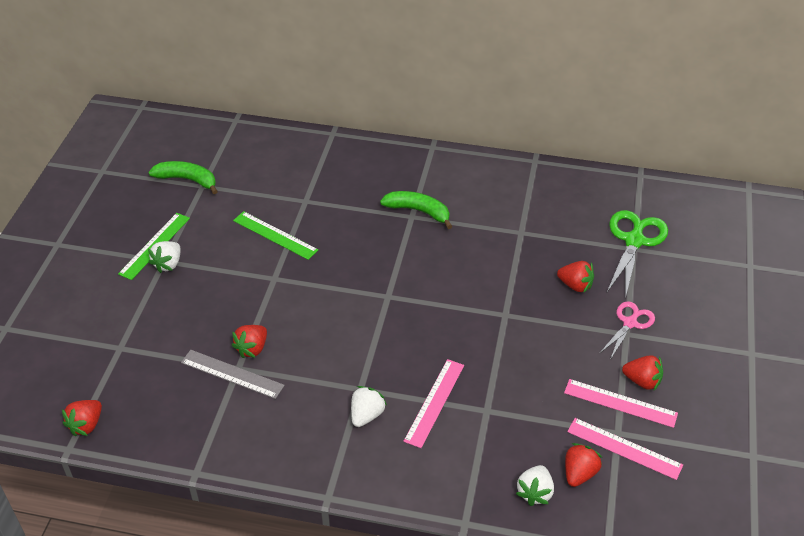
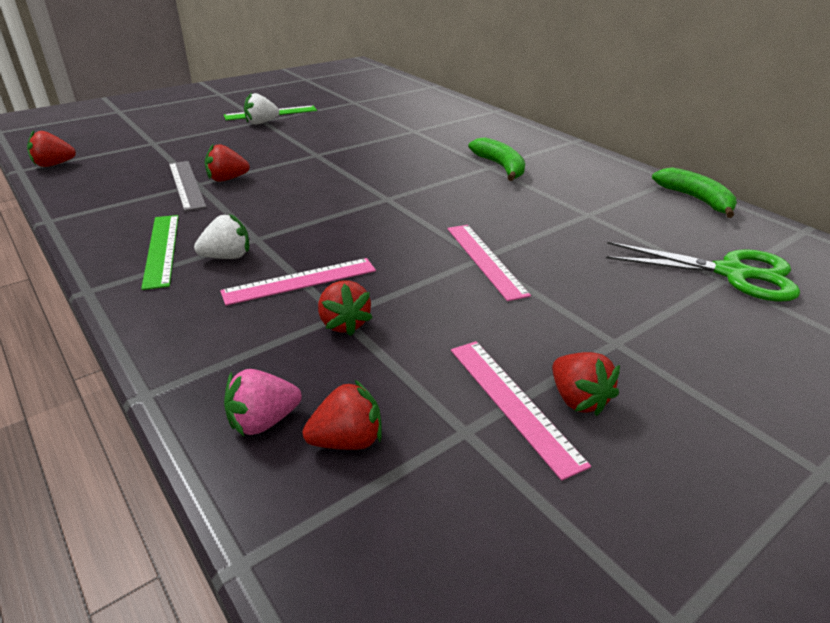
camera: 40 degrees right, 10 degrees down
green banana [148,161,218,194] -> green banana moved to [652,167,737,218]
green ruler [233,211,318,260] -> green ruler moved to [141,215,179,290]
white strawberry [516,465,554,506] -> pink strawberry [224,369,302,436]
red strawberry [557,261,594,293] -> red strawberry moved to [318,280,373,336]
pink ruler [567,418,683,480] -> pink ruler moved to [447,225,531,301]
pink scissors [599,301,655,360] -> none
green scissors [607,210,668,299] -> green scissors turned 45 degrees clockwise [606,242,800,302]

